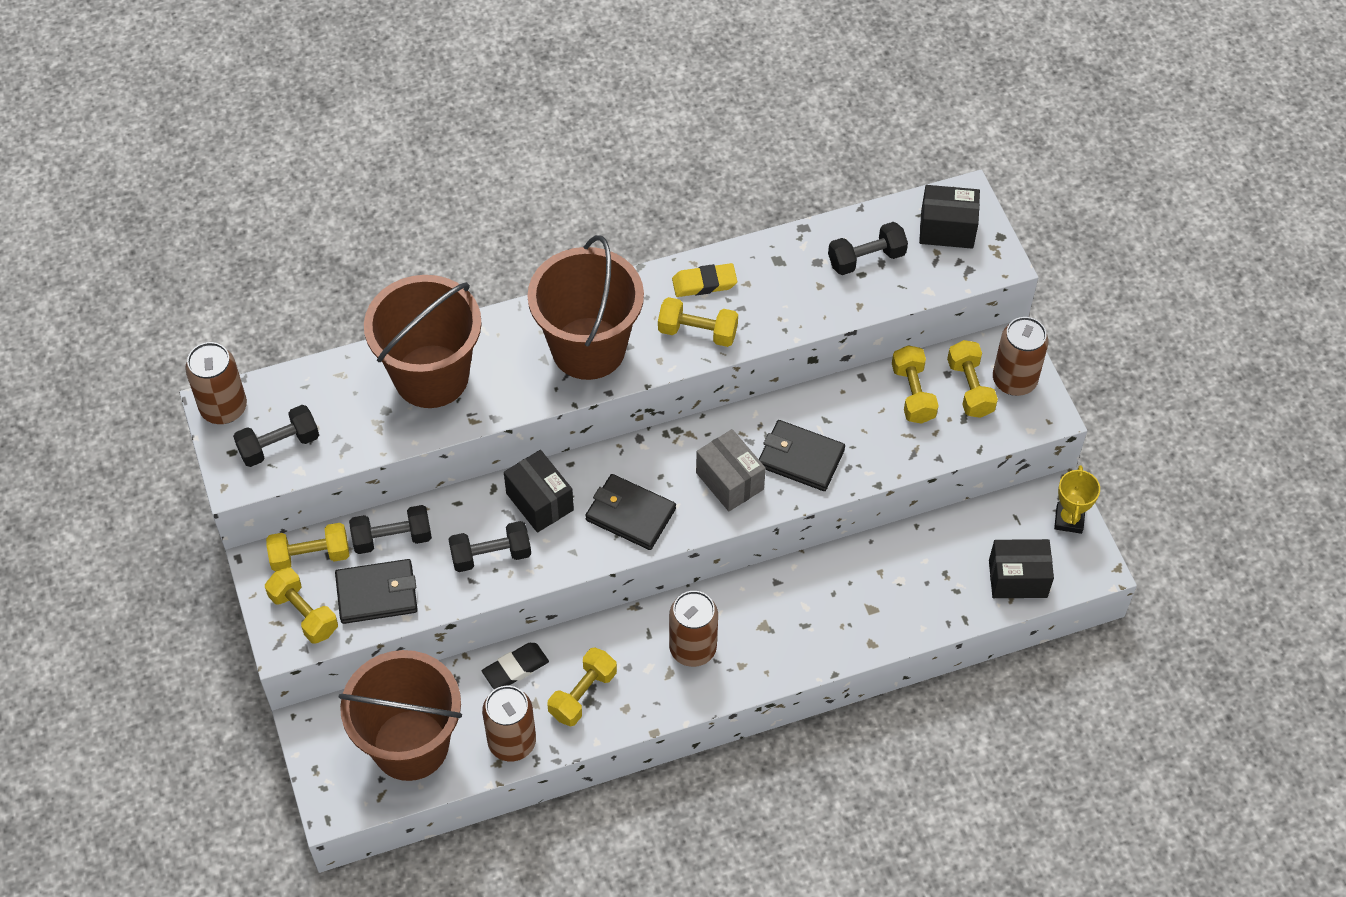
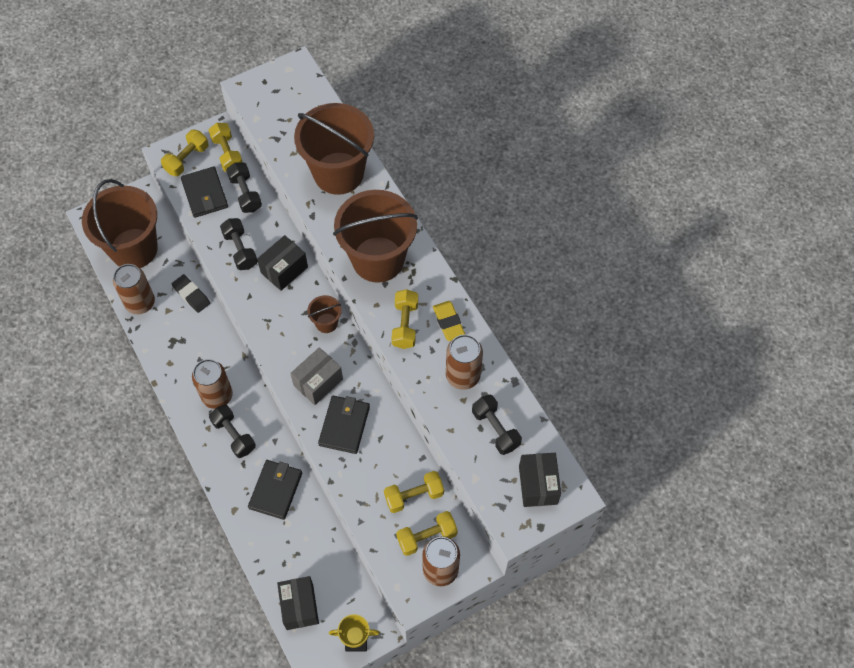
camera: 80 degrees right, 5 degrees up
brown can [185,342,247,424] -> brown can moved to [446,335,483,390]
black dumbbell [233,405,319,467] -> black dumbbell moved to [209,405,256,458]
yellow dumbbell [548,647,617,726] -> none
black wallet [585,474,676,550] -> black wallet moved to [248,460,302,520]
none -> brown bucket [307,295,342,333]

